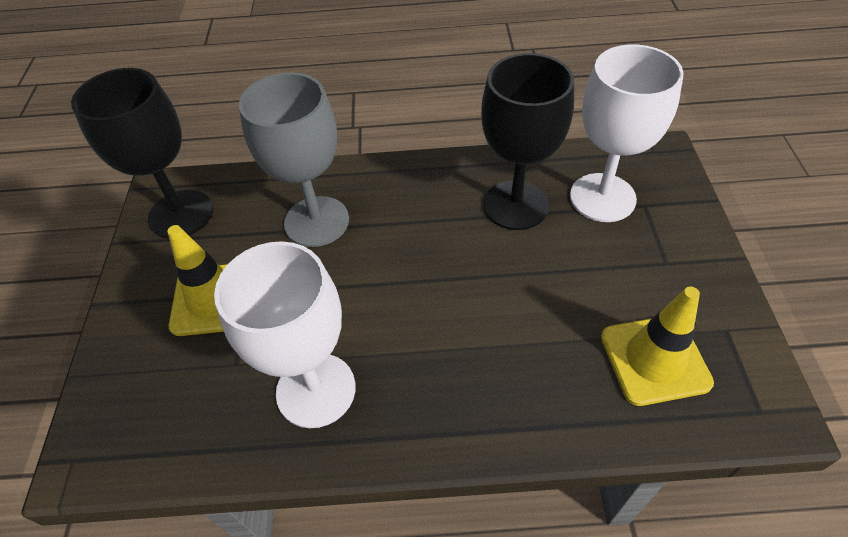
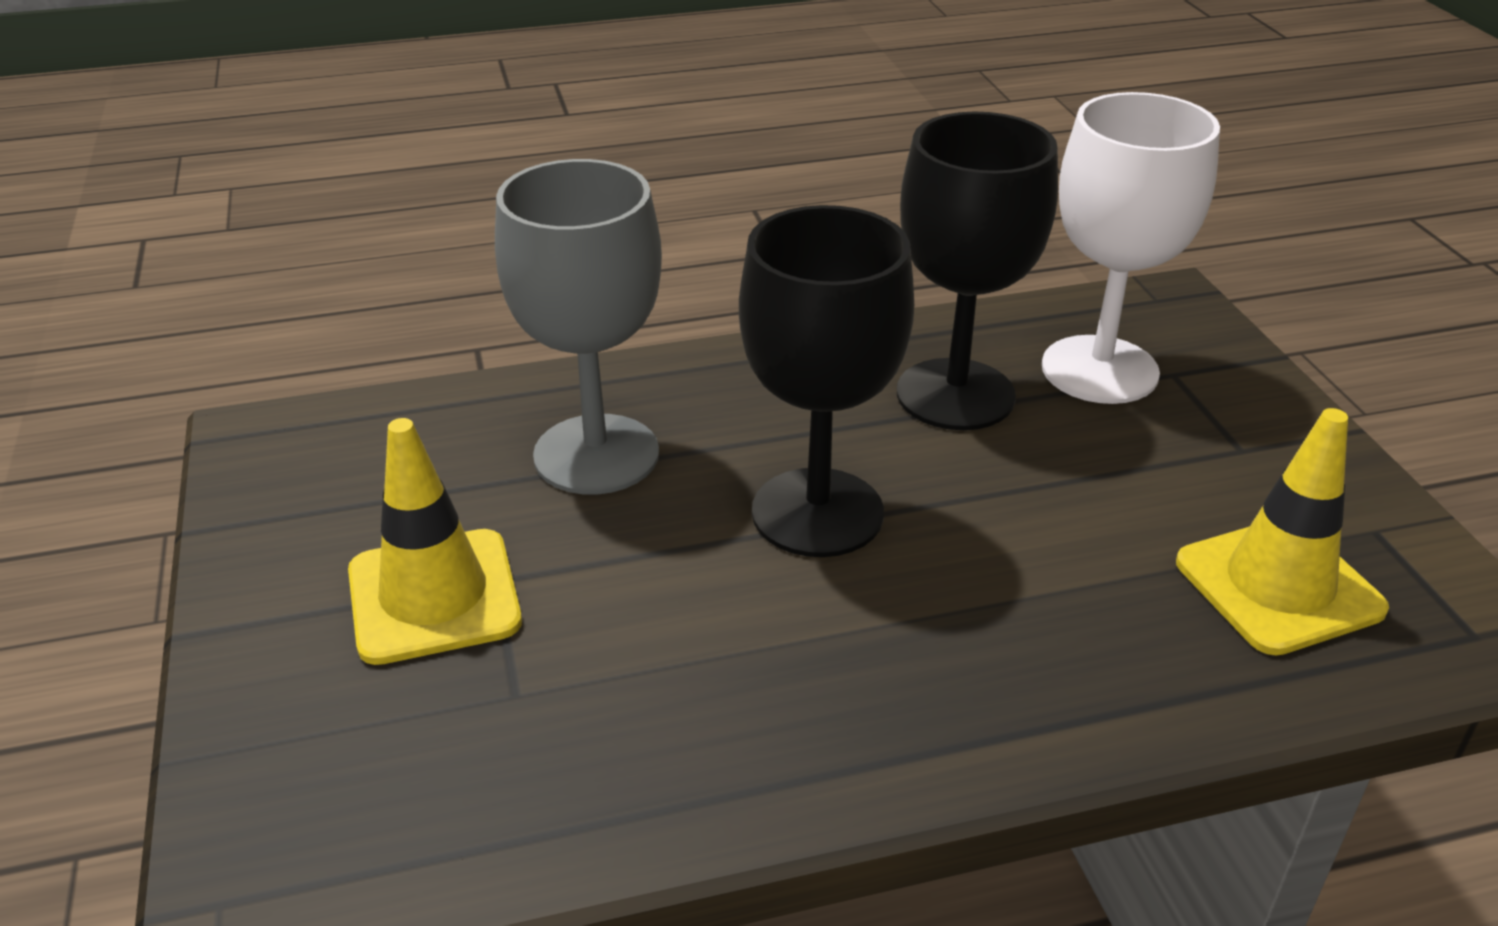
camera: 15 degrees left, 15 degrees down
black goblet [71,68,213,239] -> black goblet moved to [739,205,914,557]
white goblet [214,241,356,428] -> none

